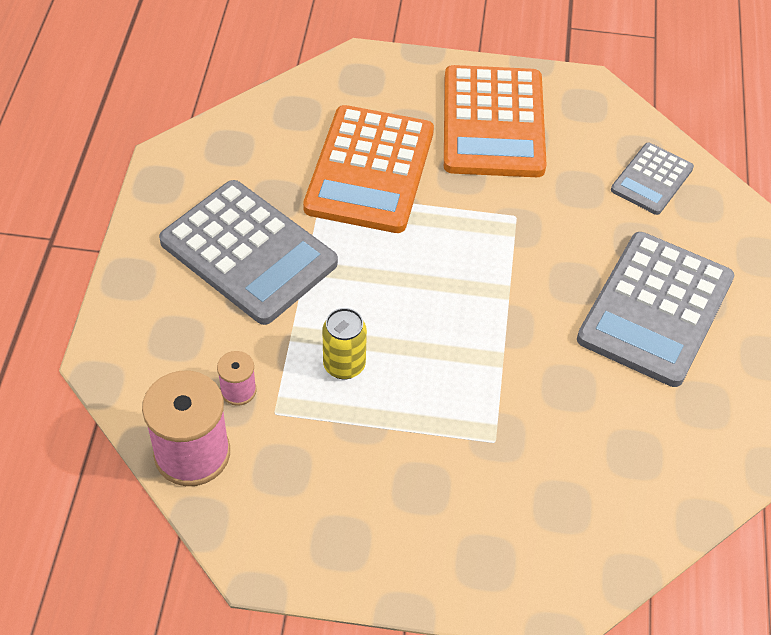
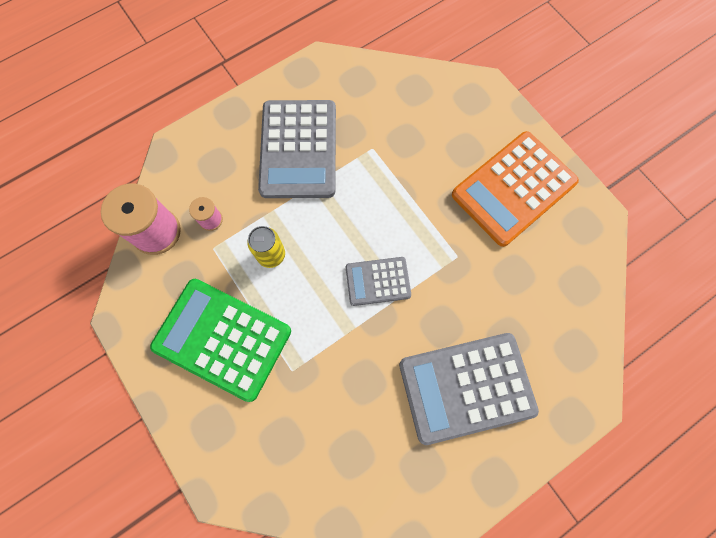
camera: 50 degrees right, 20 degrees up
orange calculator [303,105,434,233] -> none
grey calculator [611,143,694,215] -> grey calculator moved to [345,257,411,306]
none -> green calculator [150,279,291,402]

